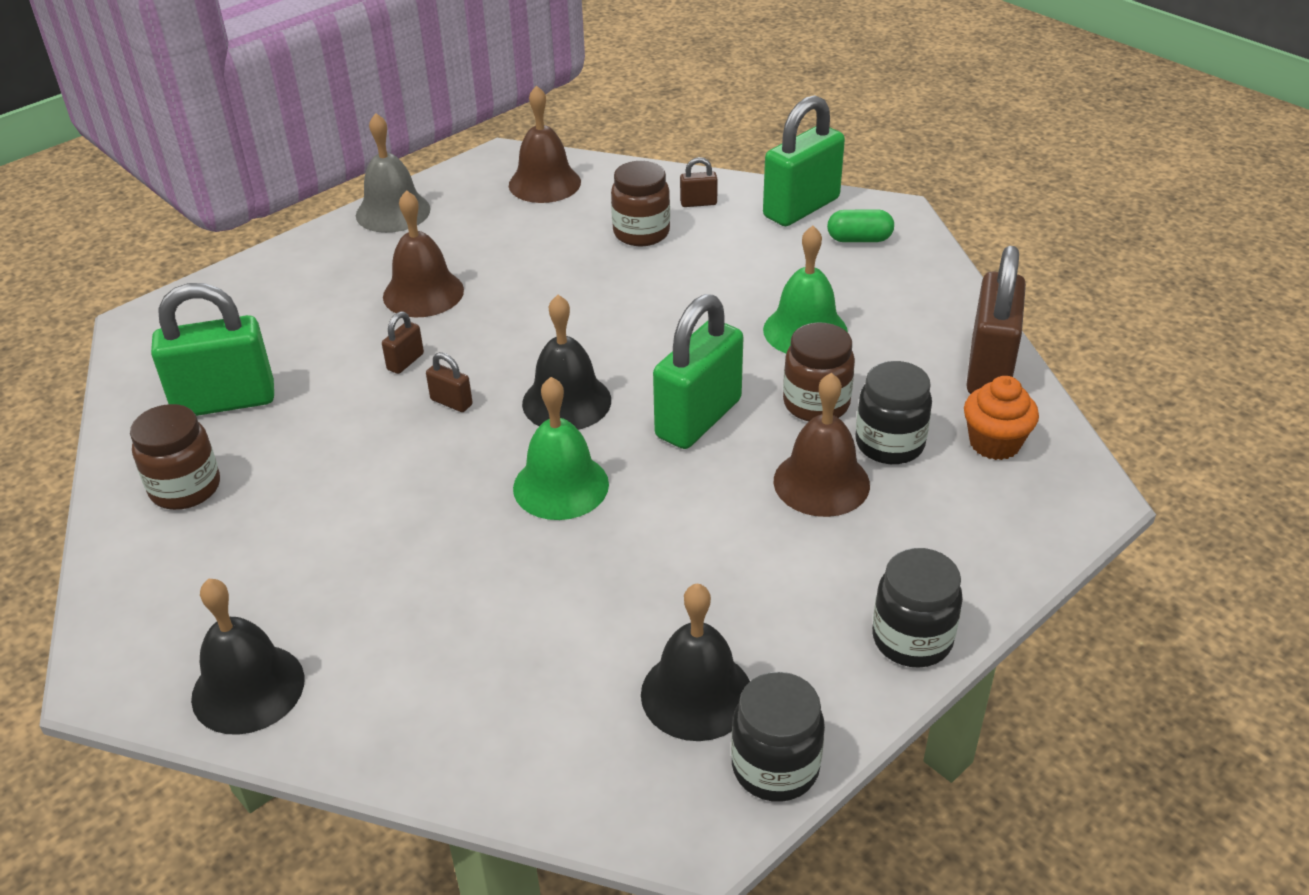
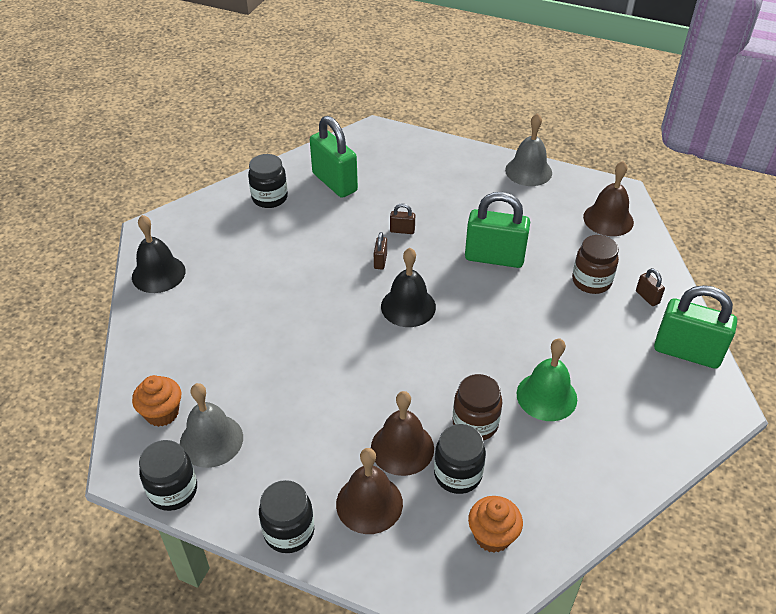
camera: 65 degrees right, 5 degrees up
brown jar [130,404,220,510] -> black jar [248,154,288,208]
brown bell [383,190,464,317] -> brown bell moved to [336,448,403,534]
green bell [513,377,609,520] -> none
black bell [641,583,750,741] -> grey bell [180,383,243,468]
green padlock [653,294,743,449] -> green padlock moved to [465,192,530,268]
green capsule [827,209,894,242] -> none
brown padlock [966,246,1026,394] -> none
none -> orange cupcake [132,375,181,427]

